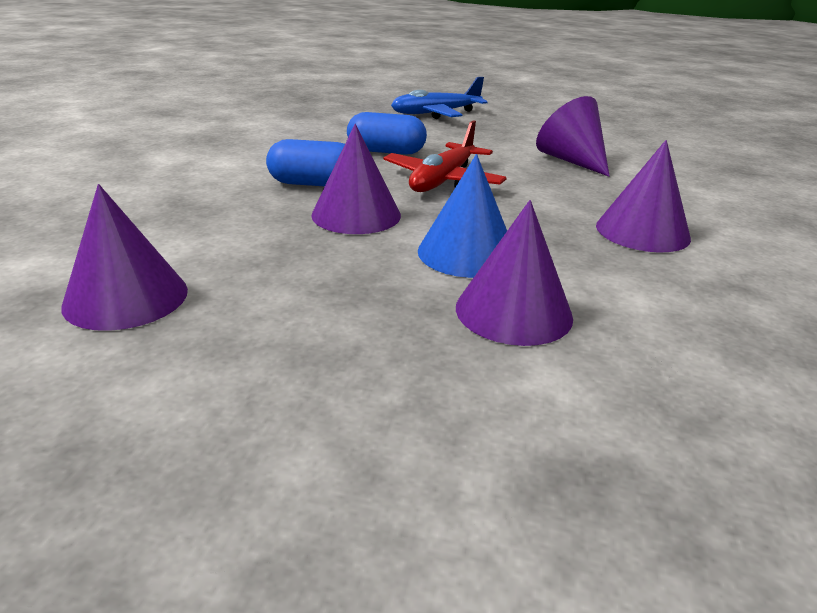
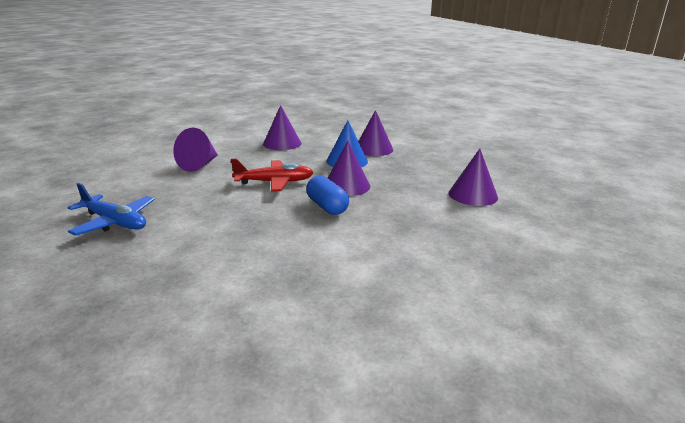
camera: 125 degrees left, 5 degrees down
blue capsule [347,112,427,155] -> none

